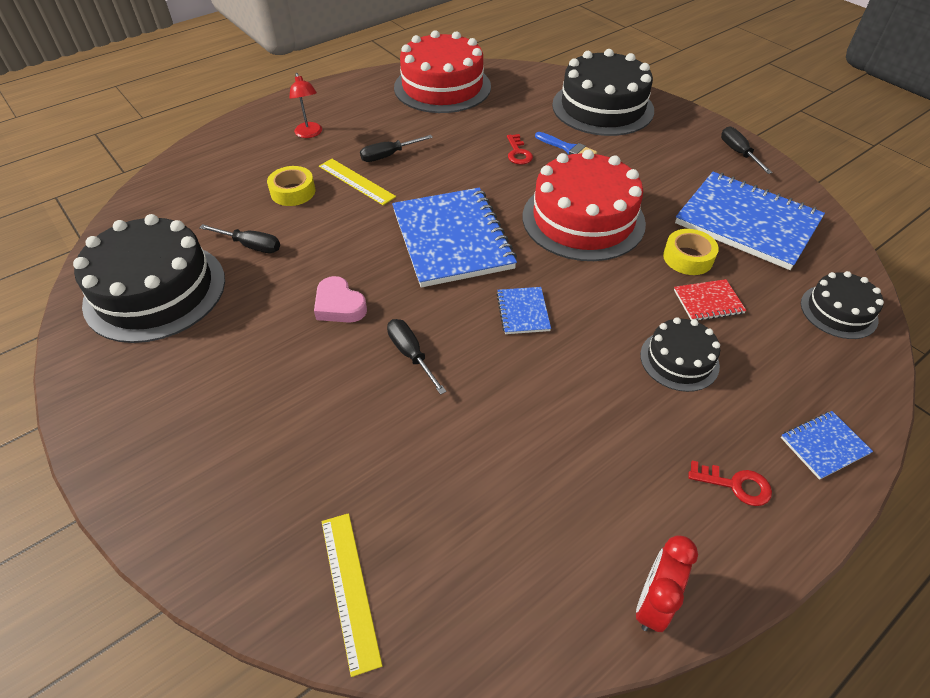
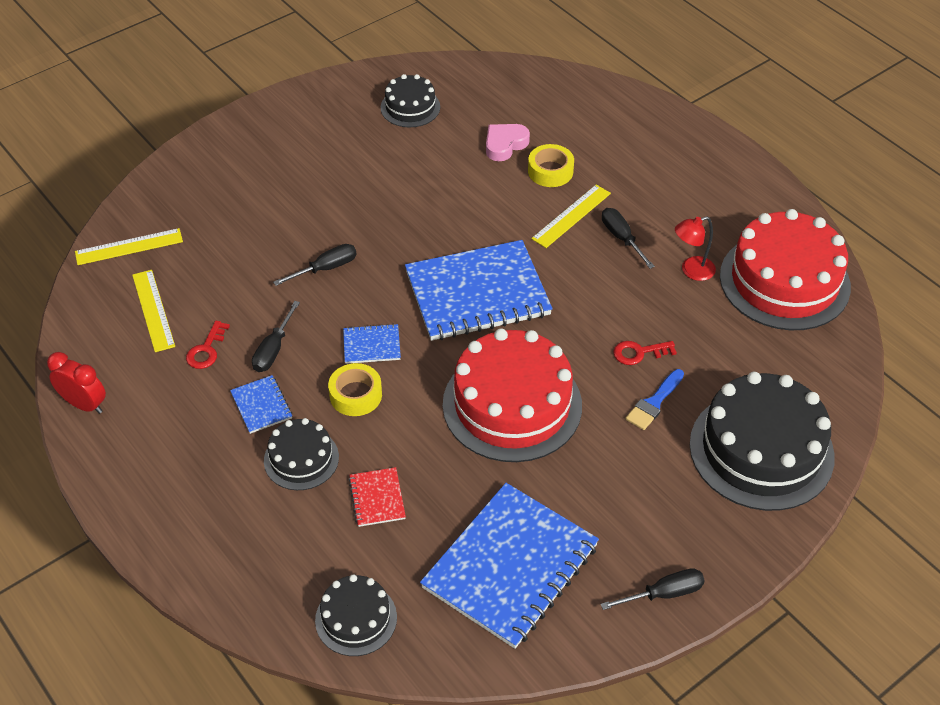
camera: 90 degrees right, 0 degrees up
black cake [73,214,225,343] -> black cake [381,74,440,127], size x0.52
black screwdriver [199,224,280,253] -> black screwdriver moved to [252,301,300,372]
red lamp [289,73,322,138] -> red lamp moved to [675,216,716,281]
pink heart [314,276,367,323] -> pink heart moved to [486,124,530,161]
yellow tape [663,229,719,275] -> yellow tape moved to [328,363,382,416]
red key [688,461,772,506] -> red key moved to [186,321,230,369]
blue notebook [781,411,873,480] -> blue notebook moved to [230,375,292,434]
none -> yellow ruler [132,270,175,352]

